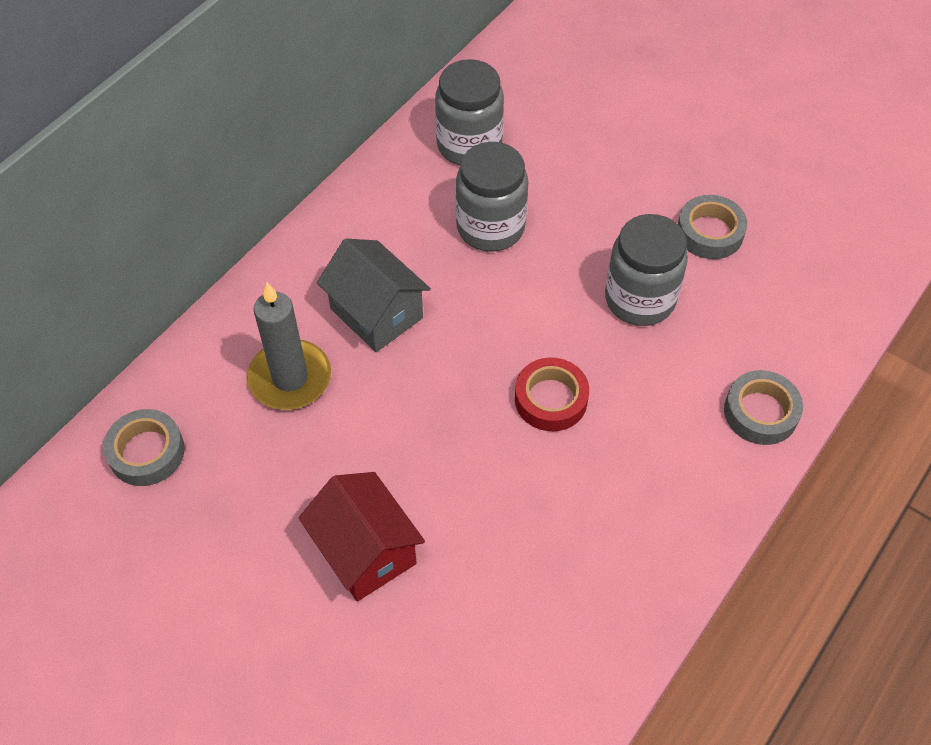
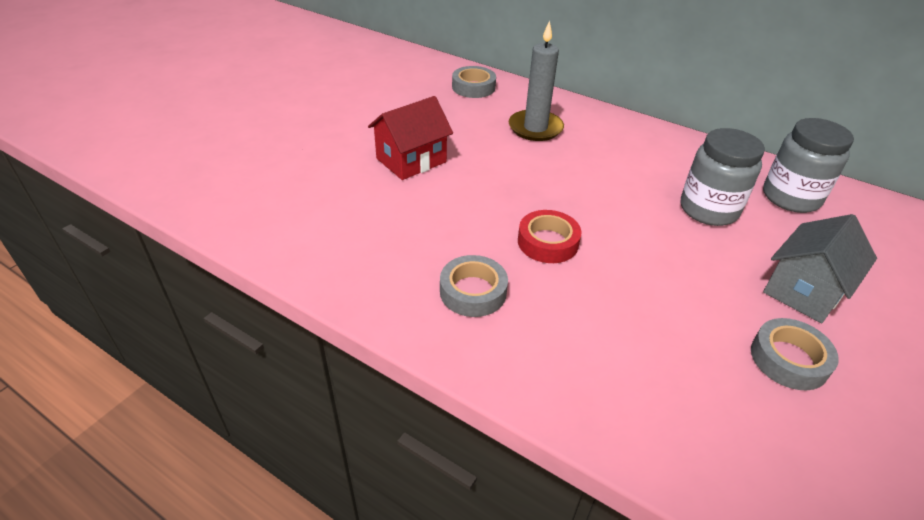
camera: 85 degrees right, 15 degrees down
grey house [317,239,431,352] -> grey house moved to [763,214,877,323]
grey jar [605,214,688,326] -> none
grey tape [724,370,803,445] -> grey tape moved to [440,255,508,317]

